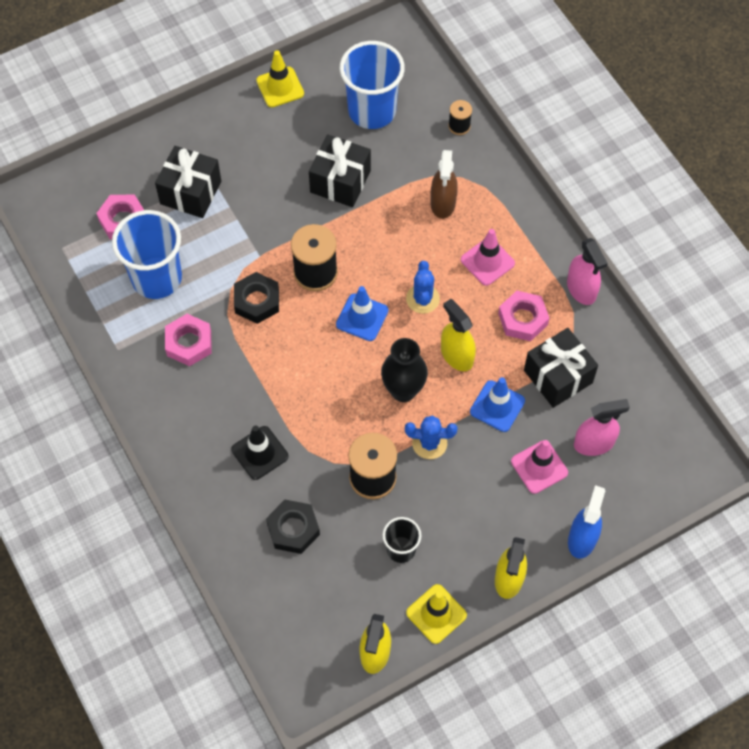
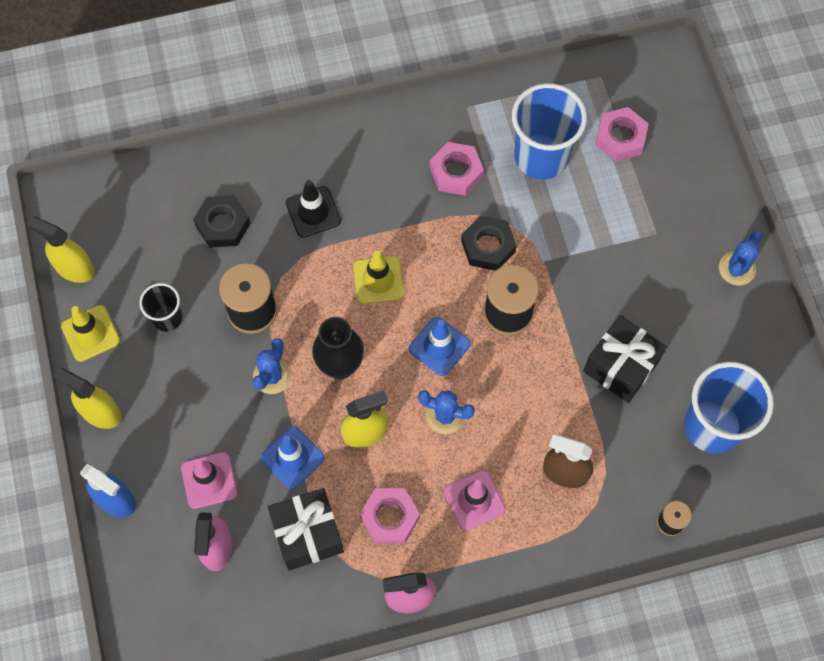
camera: 105 degrees right, 5 degrees up
black gift [155,146,221,218] -> none
yellow traffic cone [256,50,304,107] -> yellow traffic cone moved to [353,251,404,304]
none -> blue cactus [719,231,762,285]

